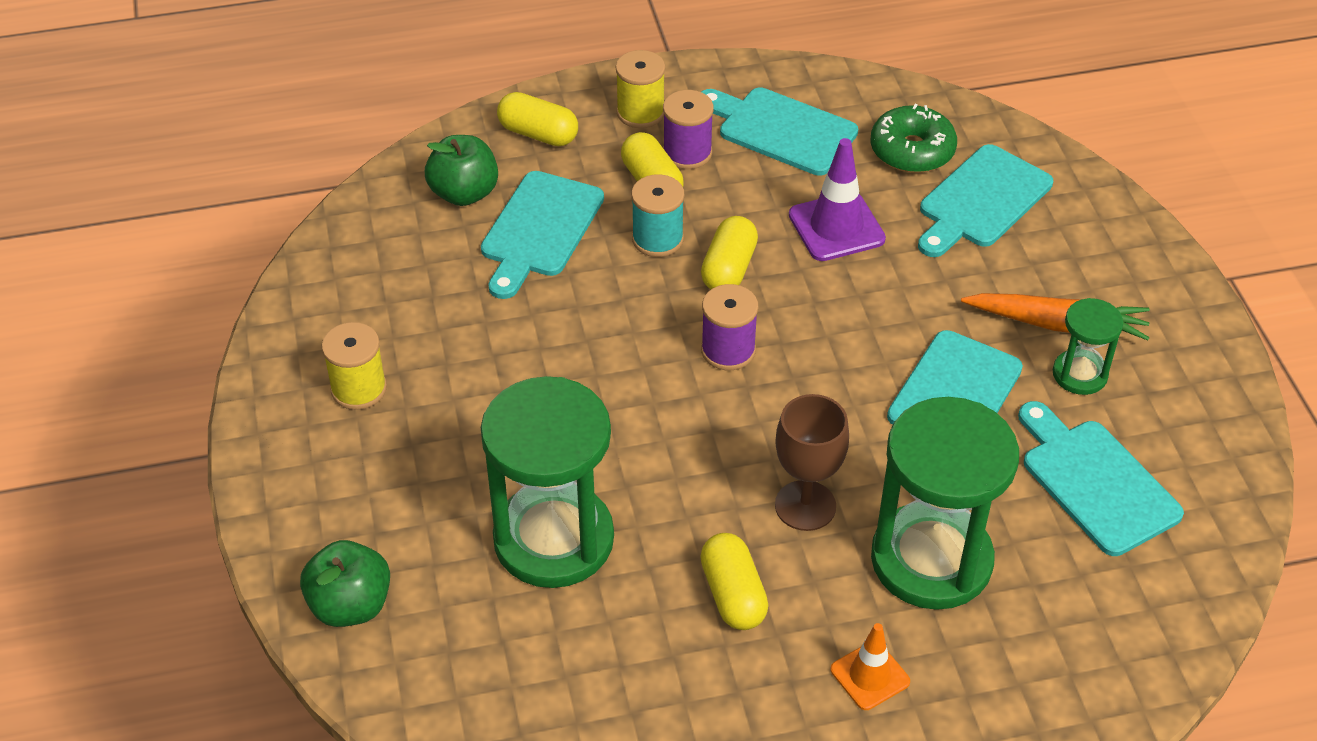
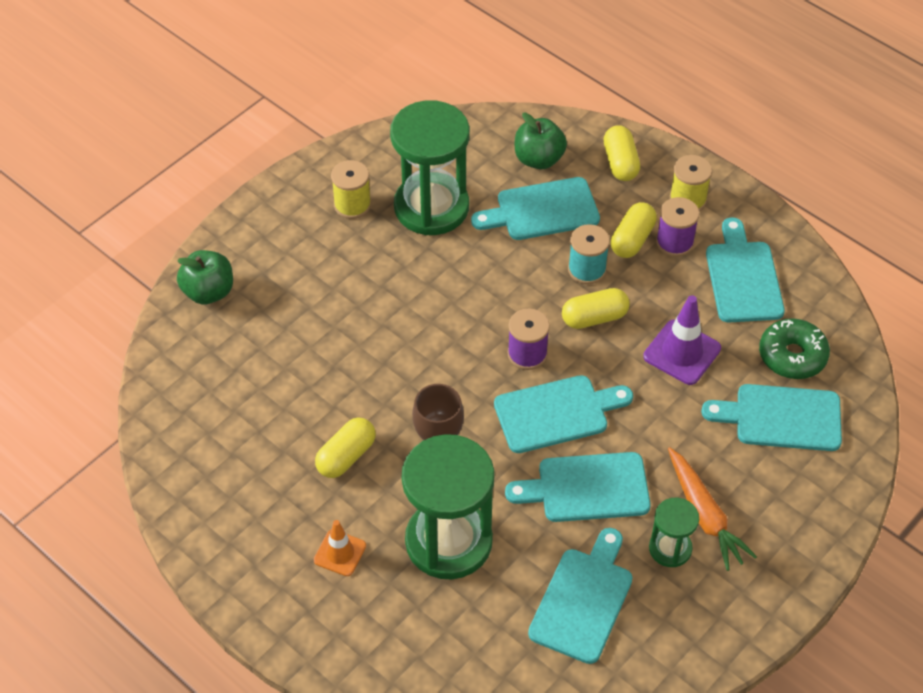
camera: 55 degrees right, 5 degrees up
green hourglass [481,376,614,588] -> green hourglass moved to [390,100,470,235]
none -> turquoise cutting board [494,375,633,453]

